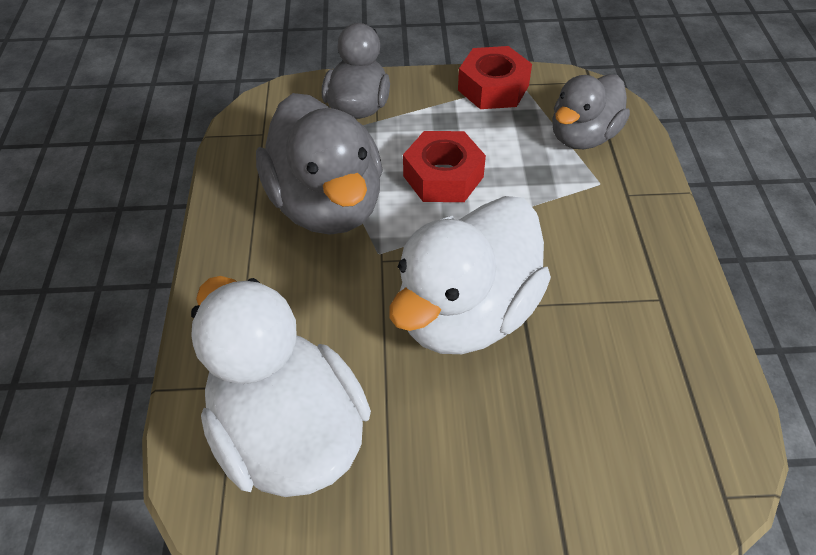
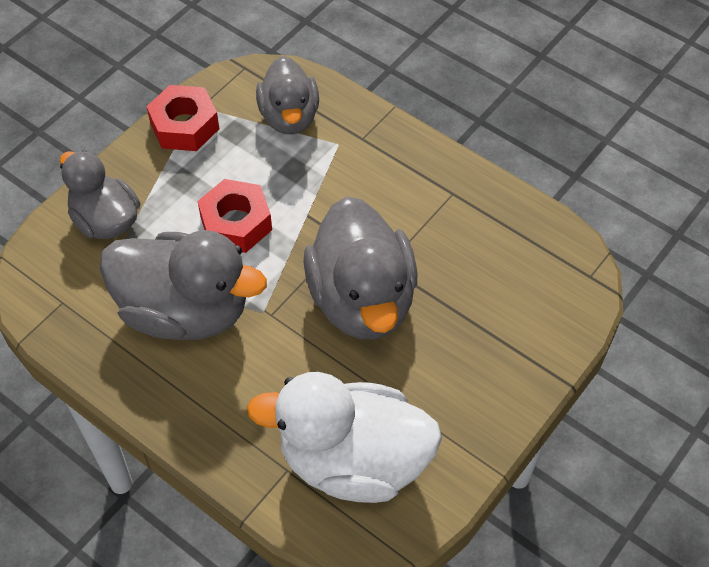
camera: 50 degrees left, 5 degrees up
white duck [389,196,551,354] -> grey duck [303,196,417,339]

